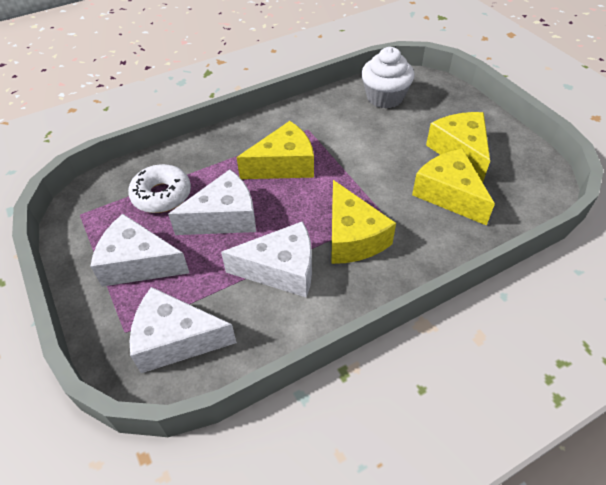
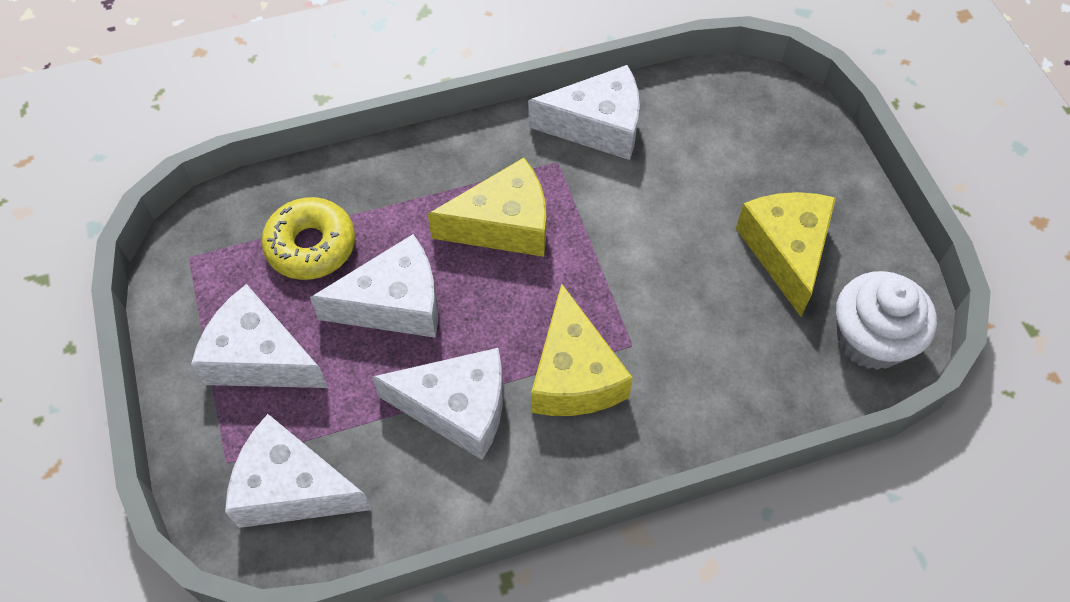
camera: 10 degrees right, 10 degrees up
white donut [128,164,191,213] -> yellow donut [261,197,355,280]
white cupcake [361,47,414,108] -> white cupcake moved to [836,271,937,370]
yellow cheese [412,149,495,226] -> none
none -> white cheese [528,65,640,160]

